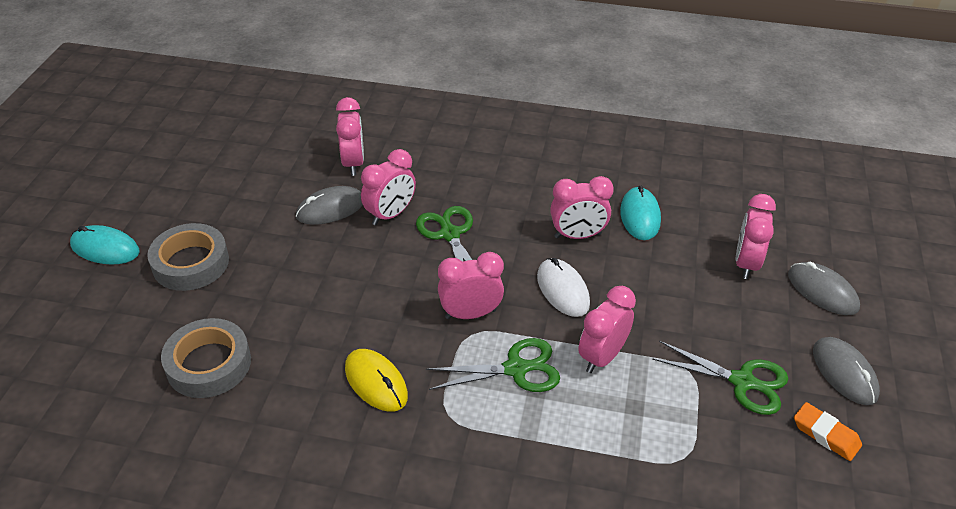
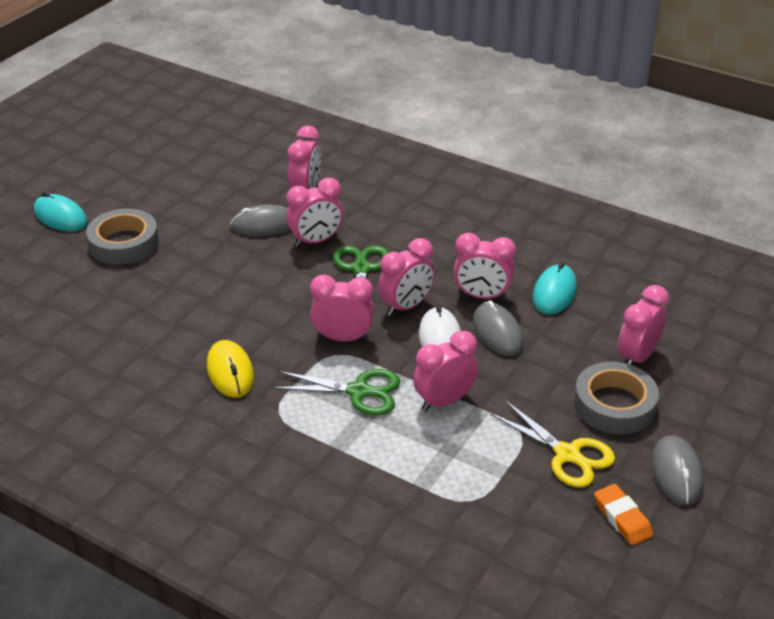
camera: 20 degrees right, 5 degrees down
grey tape [161,318,251,398] -> grey tape moved to [574,362,659,434]
green scissors [652,341,788,415] -> yellow scissors [490,401,615,488]
grey mouse [788,262,860,315] -> grey mouse moved to [473,300,524,356]
none -> pink clock [378,238,435,316]

